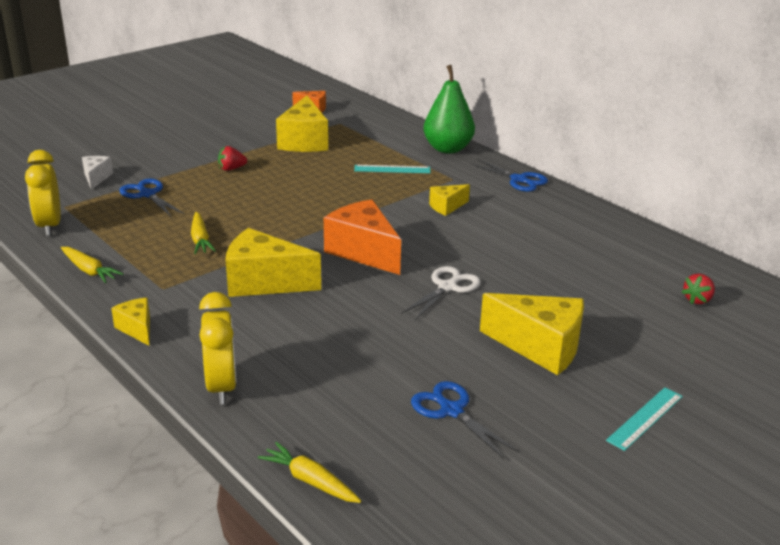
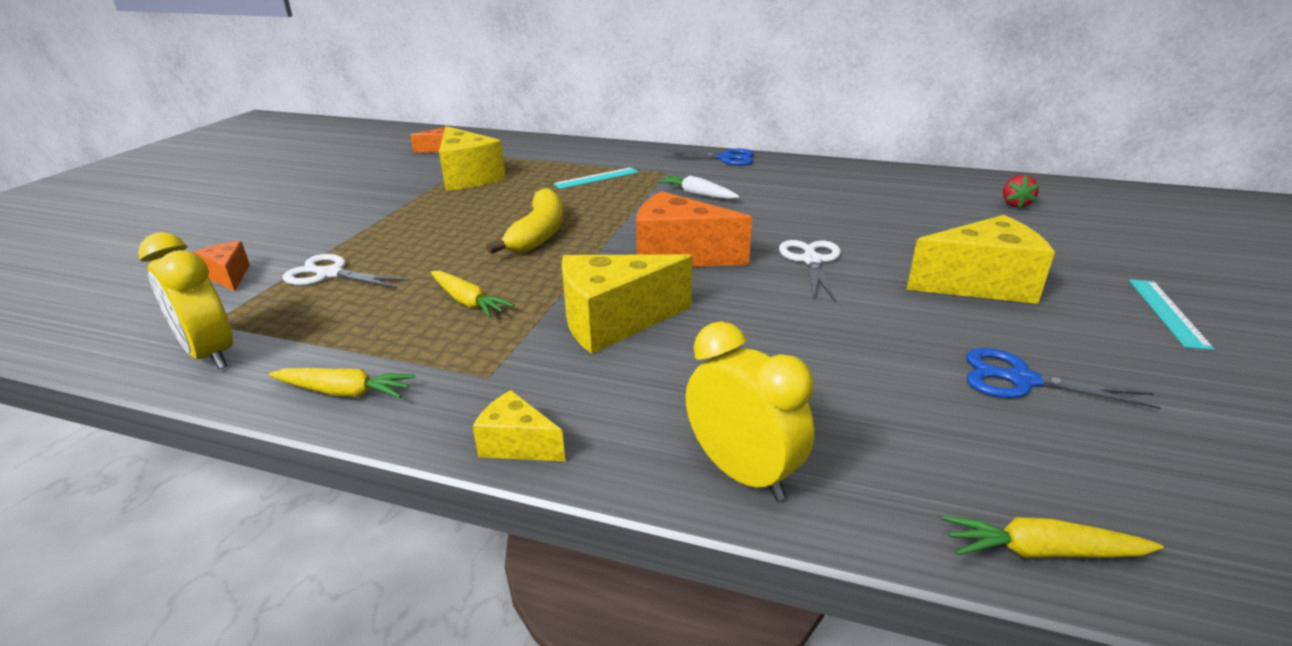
camera: 30 degrees left, 0 degrees up
white cheese [82,156,113,190] -> orange cheese [194,241,250,291]
blue scissors [119,179,184,216] -> white scissors [283,254,411,288]
red strawberry [218,146,247,171] -> none
green pear [423,65,475,153] -> none
yellow cheese [429,184,470,216] -> white carrot [657,175,739,199]
none -> yellow banana [486,188,564,254]

